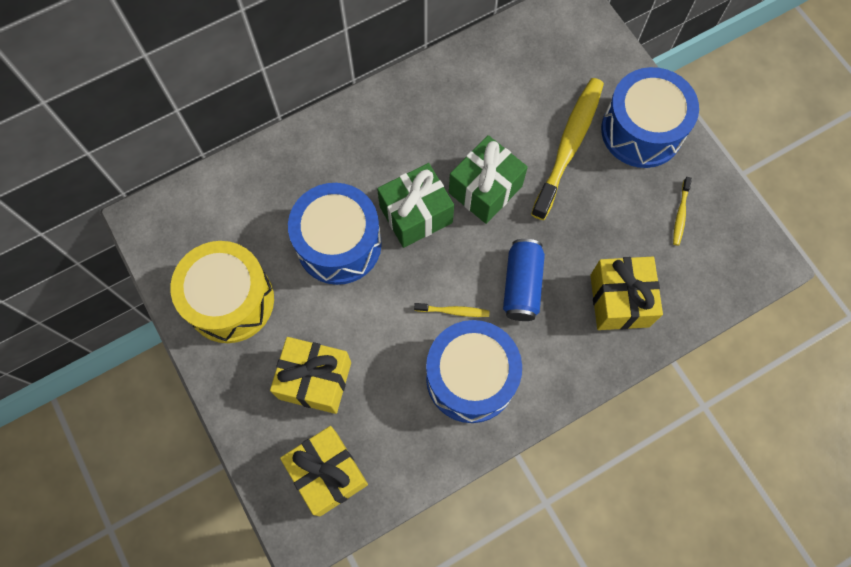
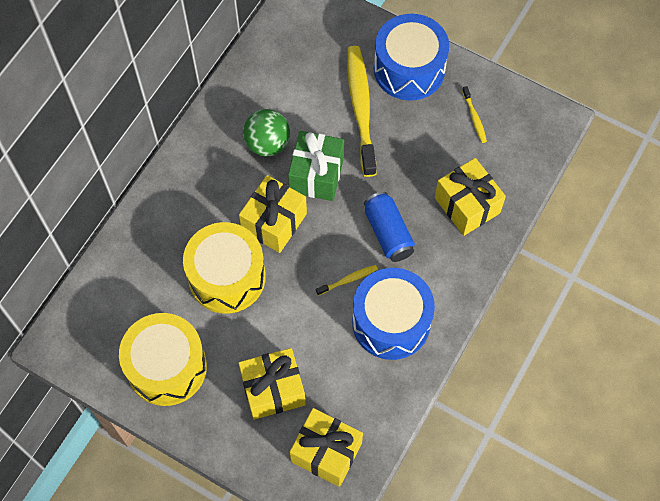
camera: 30 degrees left, 5 degrees down
blue drum [288,183,382,285] -> yellow drum [183,222,266,313]
green gift [377,163,454,248] -> yellow gift [239,175,307,253]
none -> green ball [243,109,290,157]

